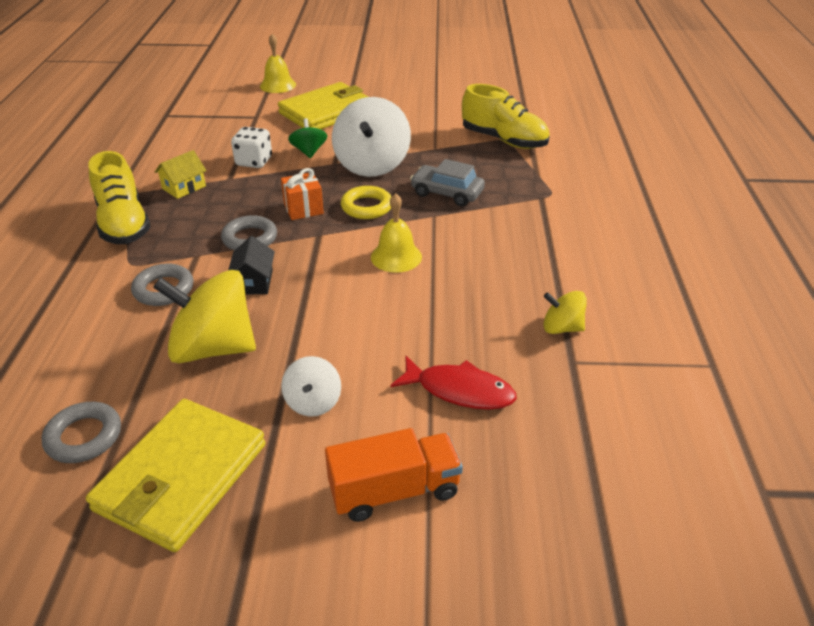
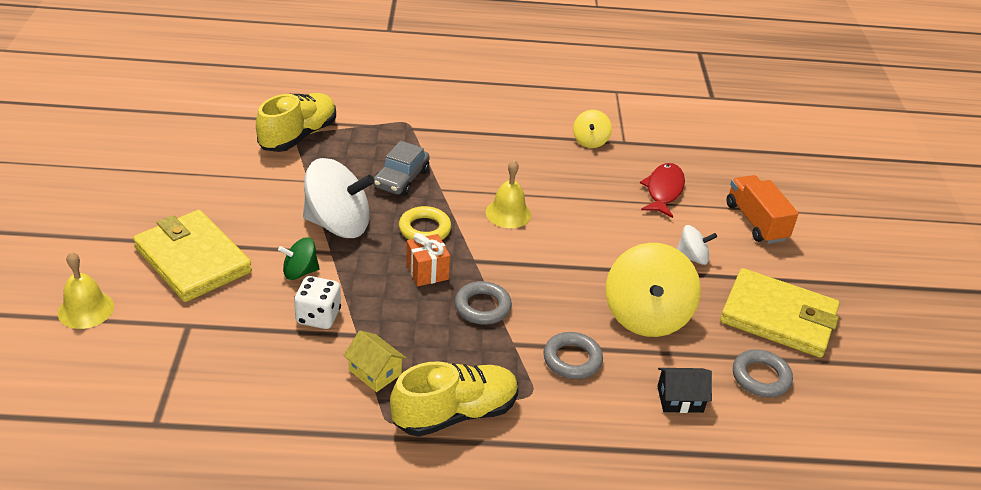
camera: 95 degrees left, 0 degrees up
black house [228,236,275,295] -> black house moved to [657,368,712,413]

